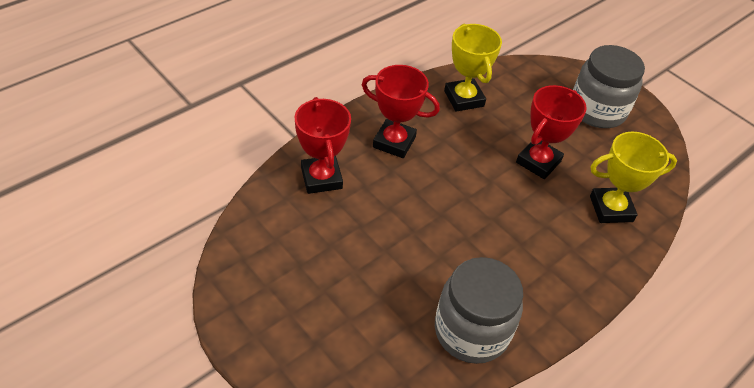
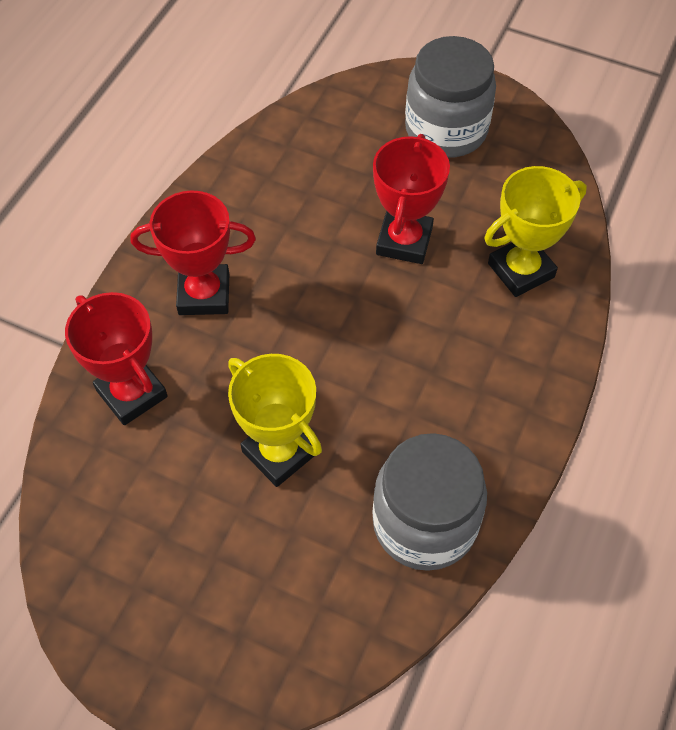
camera: 20 degrees left, 10 degrees up
yellow trophy [444,24,502,112] -> yellow trophy moved to [228,354,322,487]

